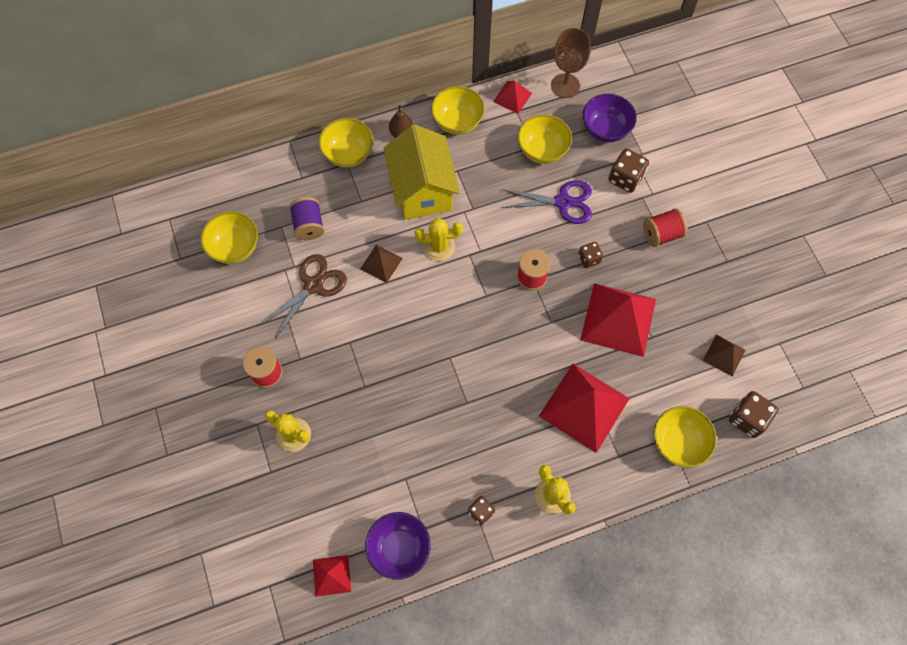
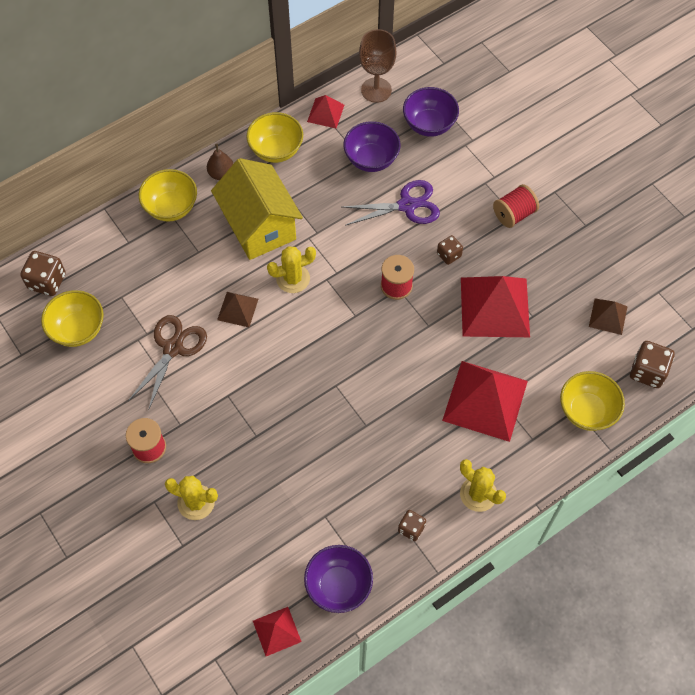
camera: 15 degrees left, 5 degrees down
purple spool [289,197,324,240] -> none
yellow bowl [518,114,572,164] -> purple bowl [343,121,401,172]
brown dice [608,148,649,193] -> brown dice moved to [20,251,66,296]

